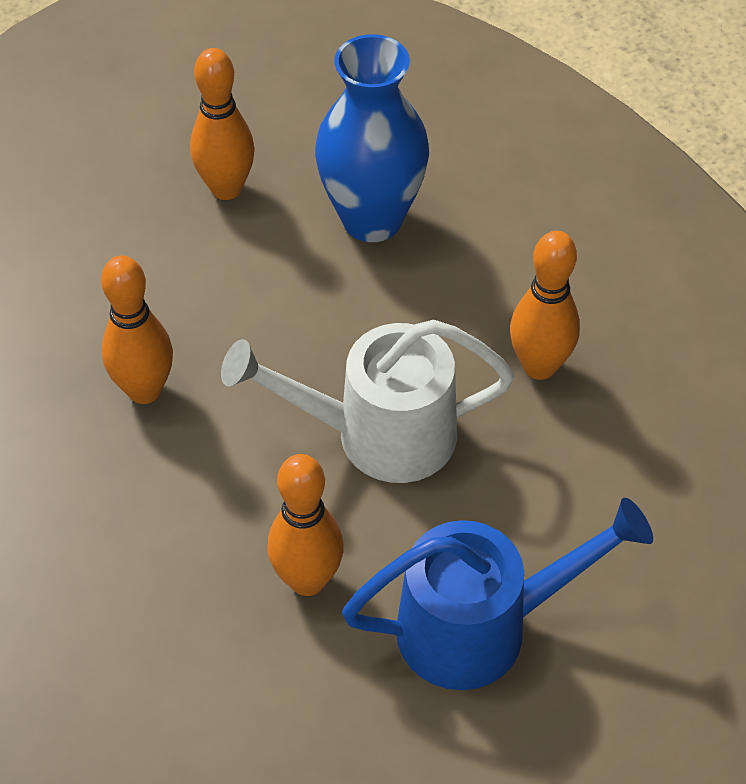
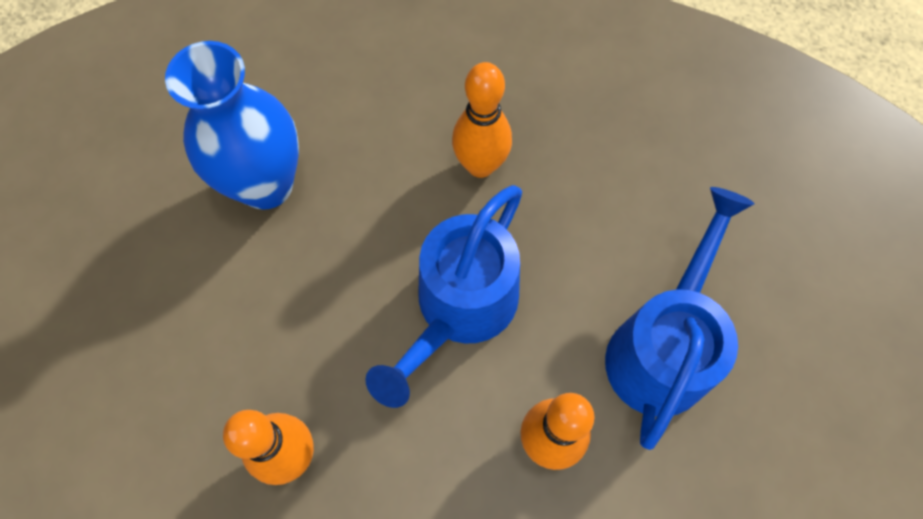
camera: 55 degrees left, 15 degrees up
orange bowling pin [190,48,255,200] -> none
white watering can [221,320,514,483] -> blue watering can [365,185,522,408]

